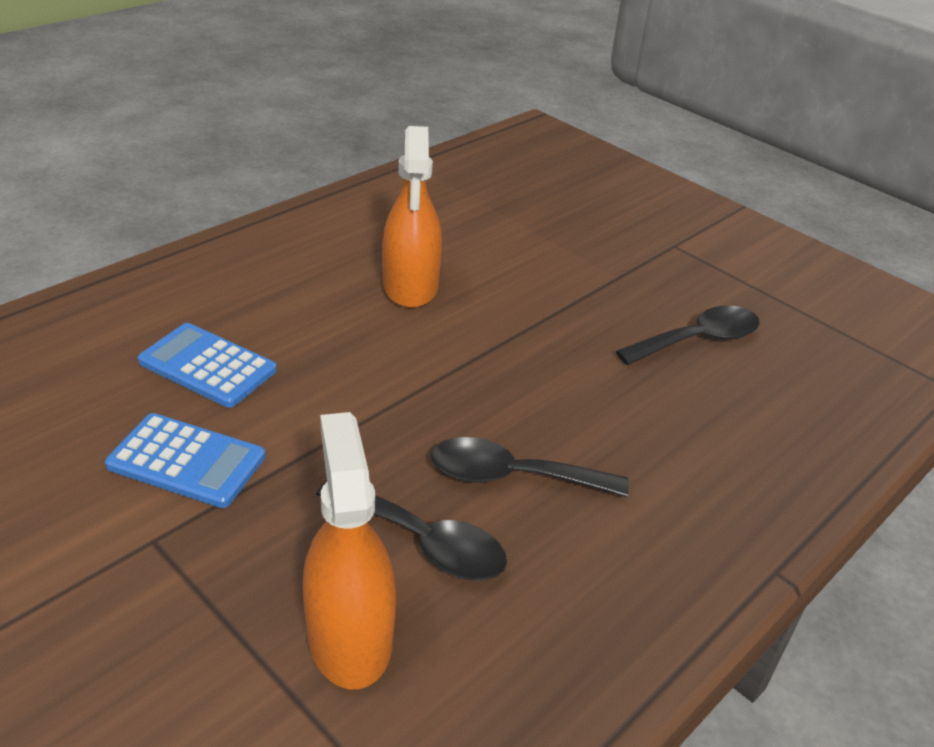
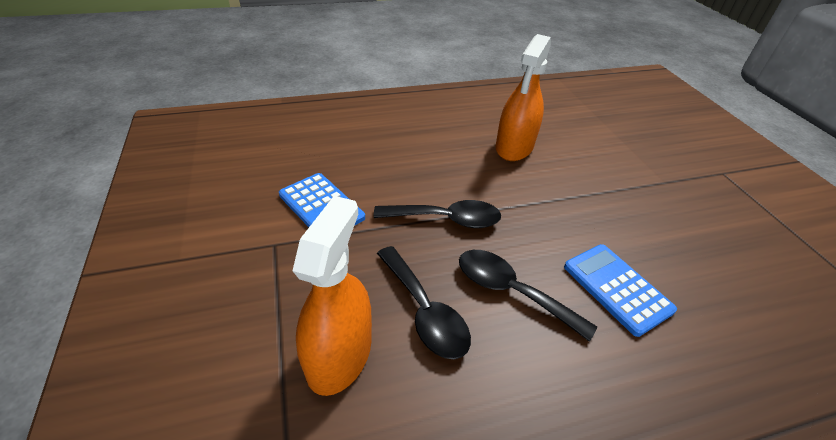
camera: 30 degrees right, 5 degrees up
blue calculator [138,323,277,408] -> blue calculator moved to [564,244,677,337]
black spoon [616,306,760,365] -> black spoon moved to [374,200,501,228]

